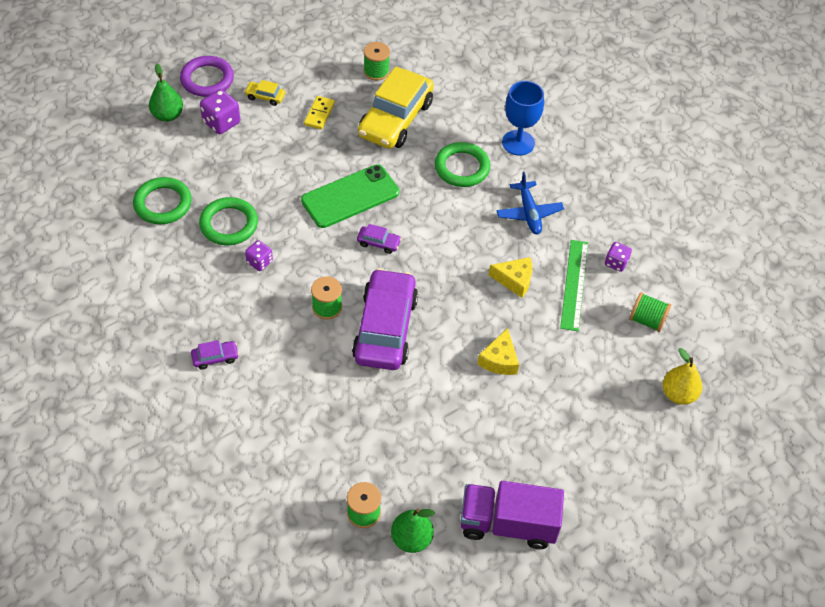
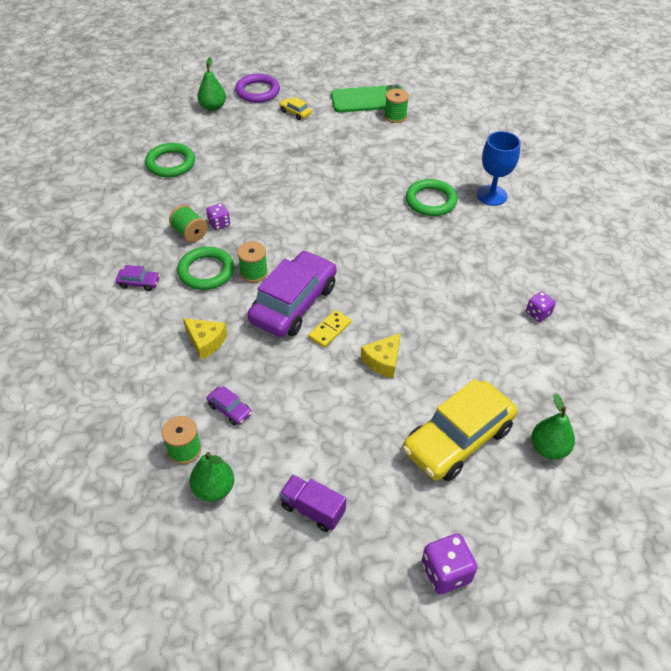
camera: 25 degrees right, 5 degrees down
green ring [199,197,258,245] -> green ring moved to [177,247,234,290]
purple dice [200,89,240,134] -> purple dice moved to [422,533,478,595]
green phone [301,164,399,228] -> green phone moved to [331,85,403,113]
yellow domino [304,96,335,129] -> yellow domino moved to [308,310,352,348]
purple car [357,224,402,254] -> purple car moved to [207,386,252,425]
yellow car [358,66,434,149] -> yellow car moved to [403,379,517,481]
purple truck [461,481,564,549] -> purple truck [279,475,346,532], size x0.61
yellow cheese [489,257,532,298] -> yellow cheese moved to [183,318,227,359]
blue plane [496,172,564,234] -> none
green ruler [560,240,588,331] -> none
green spool [629,292,671,332] -> green spool moved to [169,205,208,243]
yellow pear [663,348,702,405] -> green pear [531,393,575,460]

